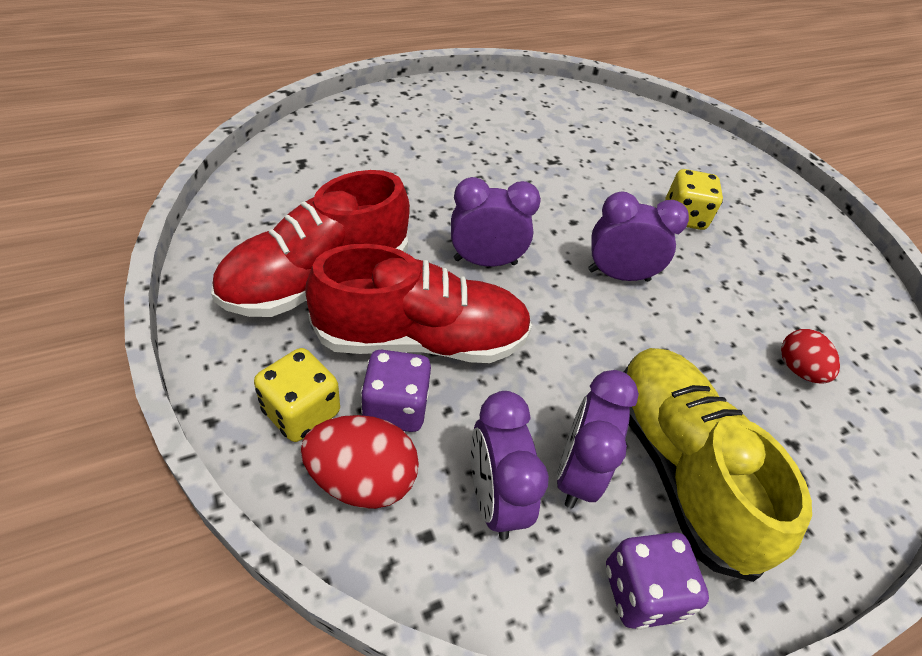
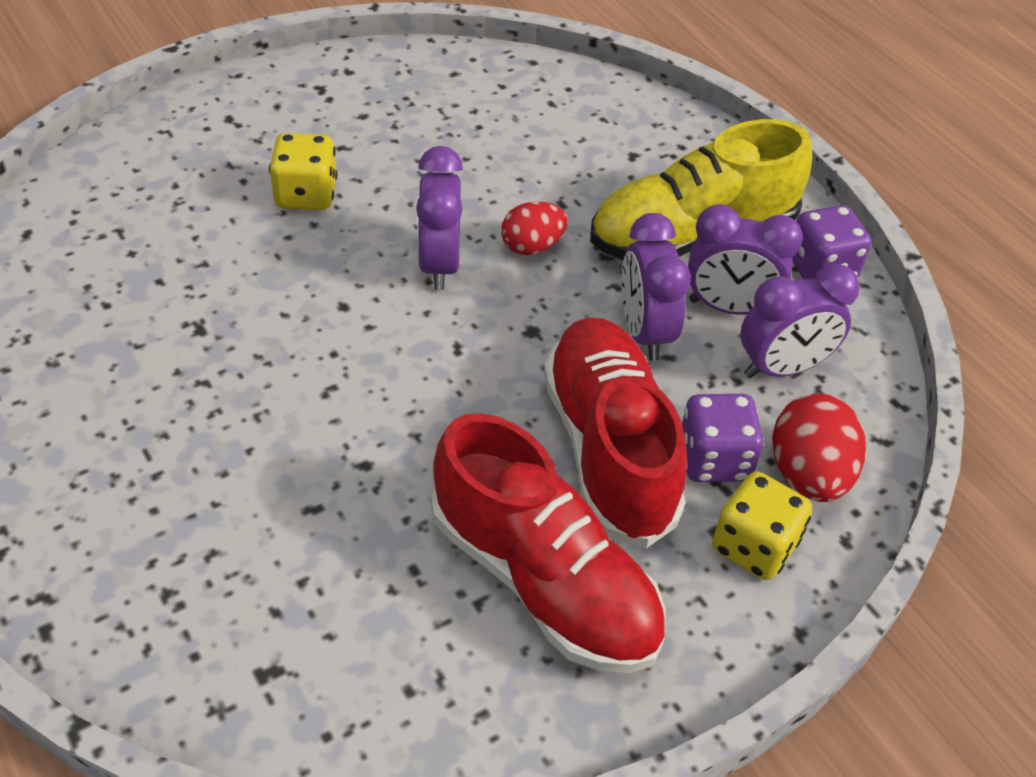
camera: 95 degrees left, 0 degrees up
purple clock [451,177,541,266] -> purple clock moved to [621,213,691,361]
red egg [781,329,840,384] -> red egg moved to [501,202,568,255]

